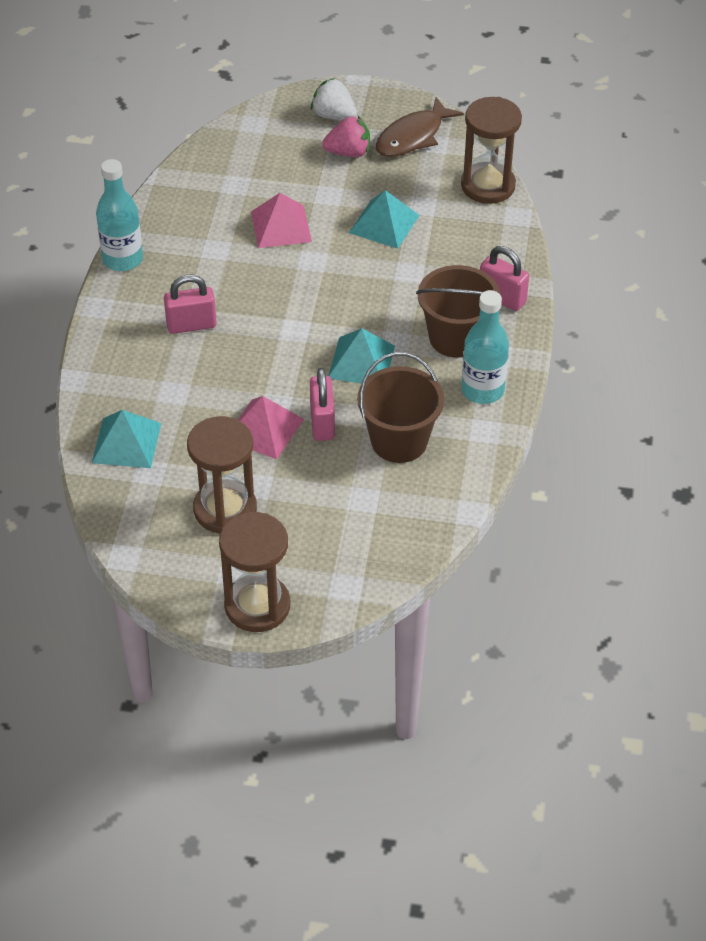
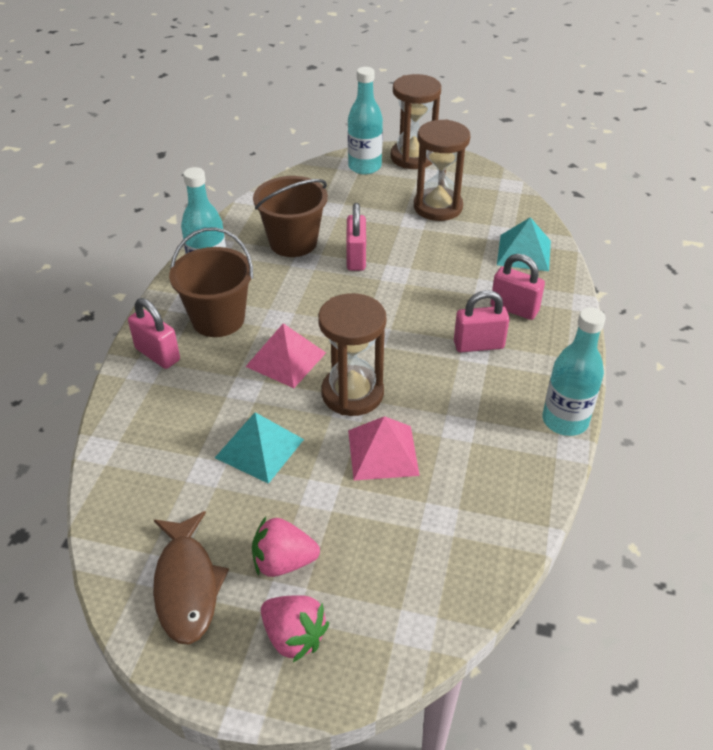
camera: 175 degrees left, 5 degrees down
pink pyramid [238,396,304,459] -> pink pyramid moved to [245,323,326,388]
white strawberry [311,78,357,120] -> pink strawberry [261,595,329,662]
turquoise pyramid [328,328,395,384] -> none
brown fish [376,97,464,157] -> brown fish turned 120 degrees clockwise [153,511,229,644]
brown hourglass [461,97,522,204] -> brown hourglass moved to [318,293,386,416]
none -> turquoise bottle [348,67,383,175]
none -> pink padlock [490,254,545,320]

